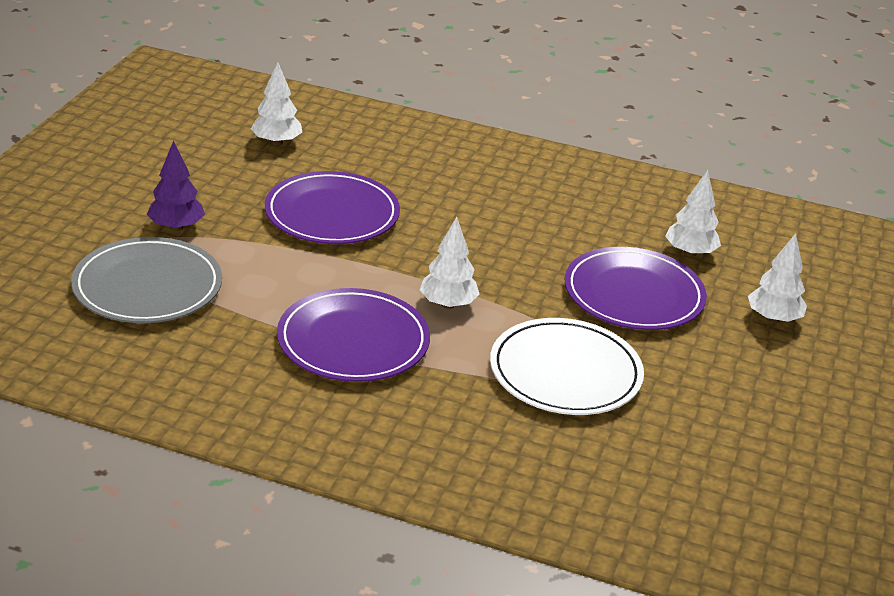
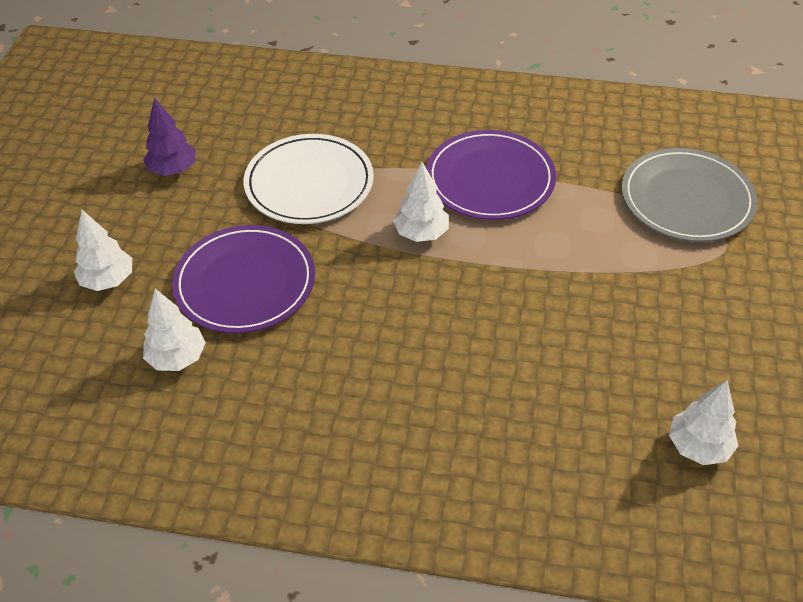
camera: 175 degrees right, 15 degrees up
purple tree [147,140,205,231] -> purple tree moved to [143,97,196,176]
purple plate [265,171,400,244] -> none

